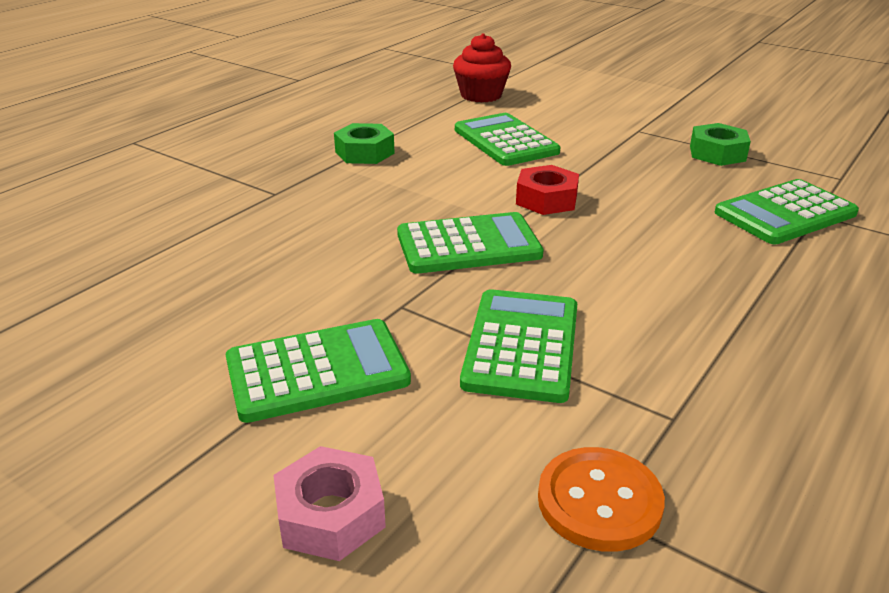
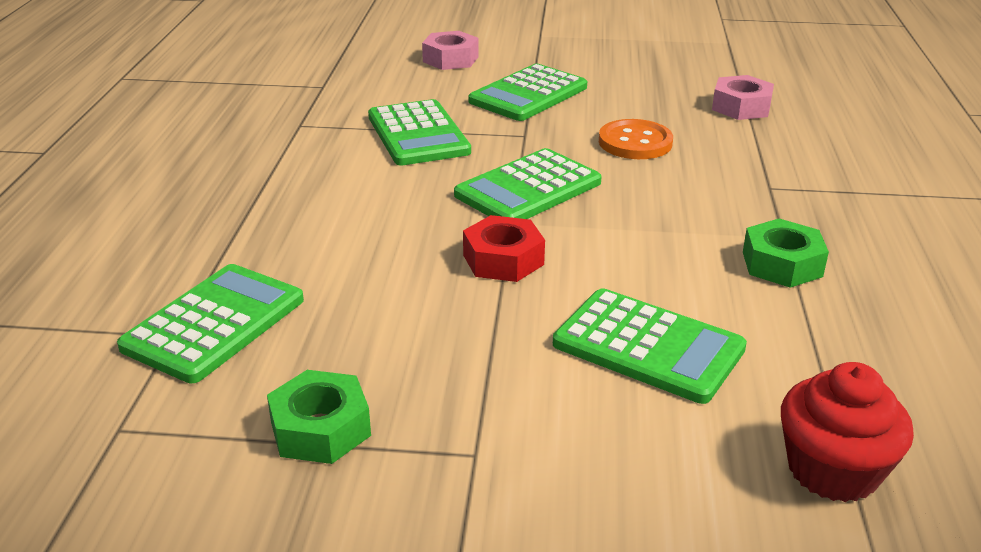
camera: 150 degrees right, 0 degrees up
orange button [538,447,665,552] -> orange button moved to [599,119,673,159]
none -> pink nut [712,75,774,120]

